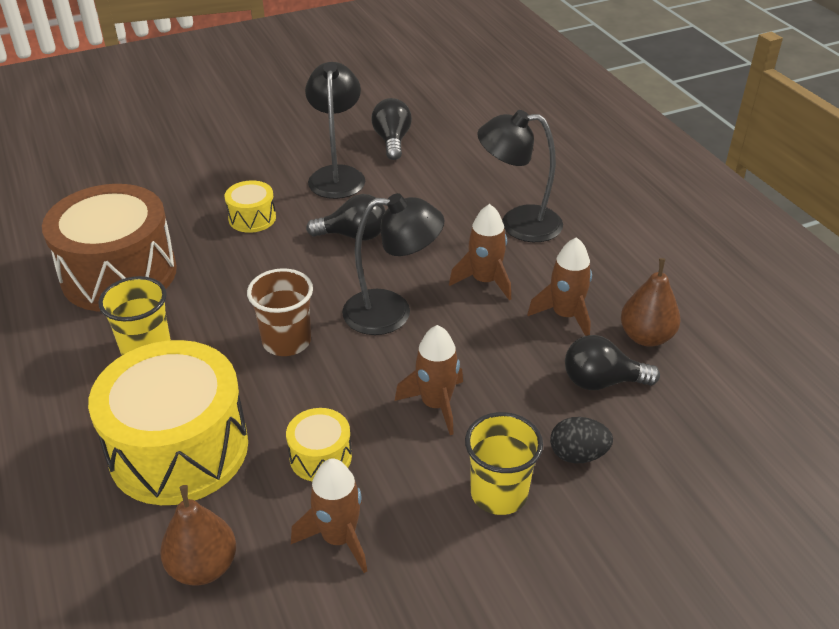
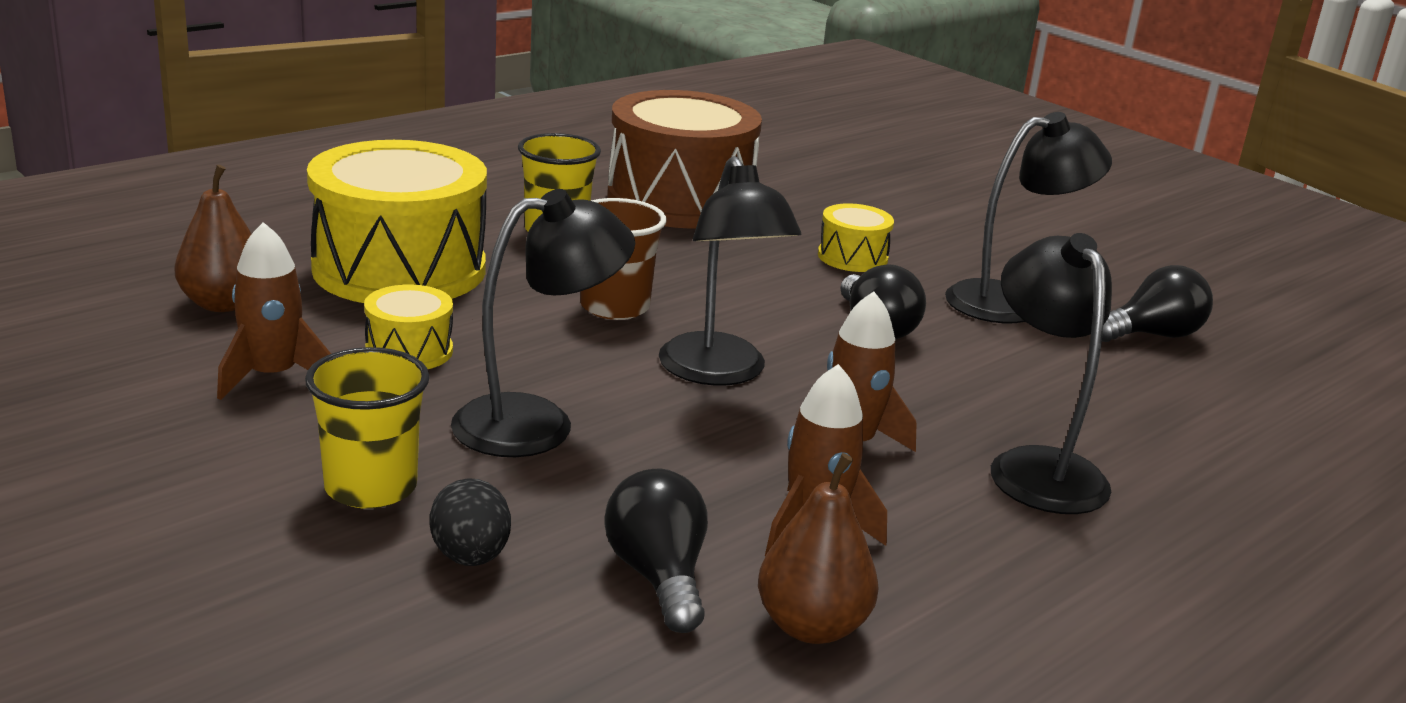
camera: 70 degrees right, 15 degrees down
brown rocket [395,325,463,435] -> black lamp [451,189,635,457]

